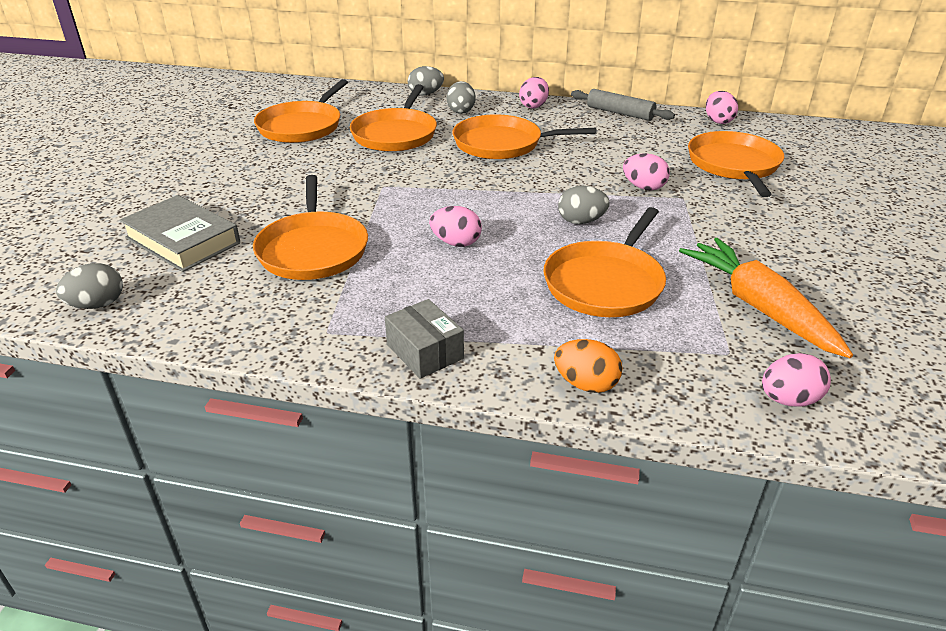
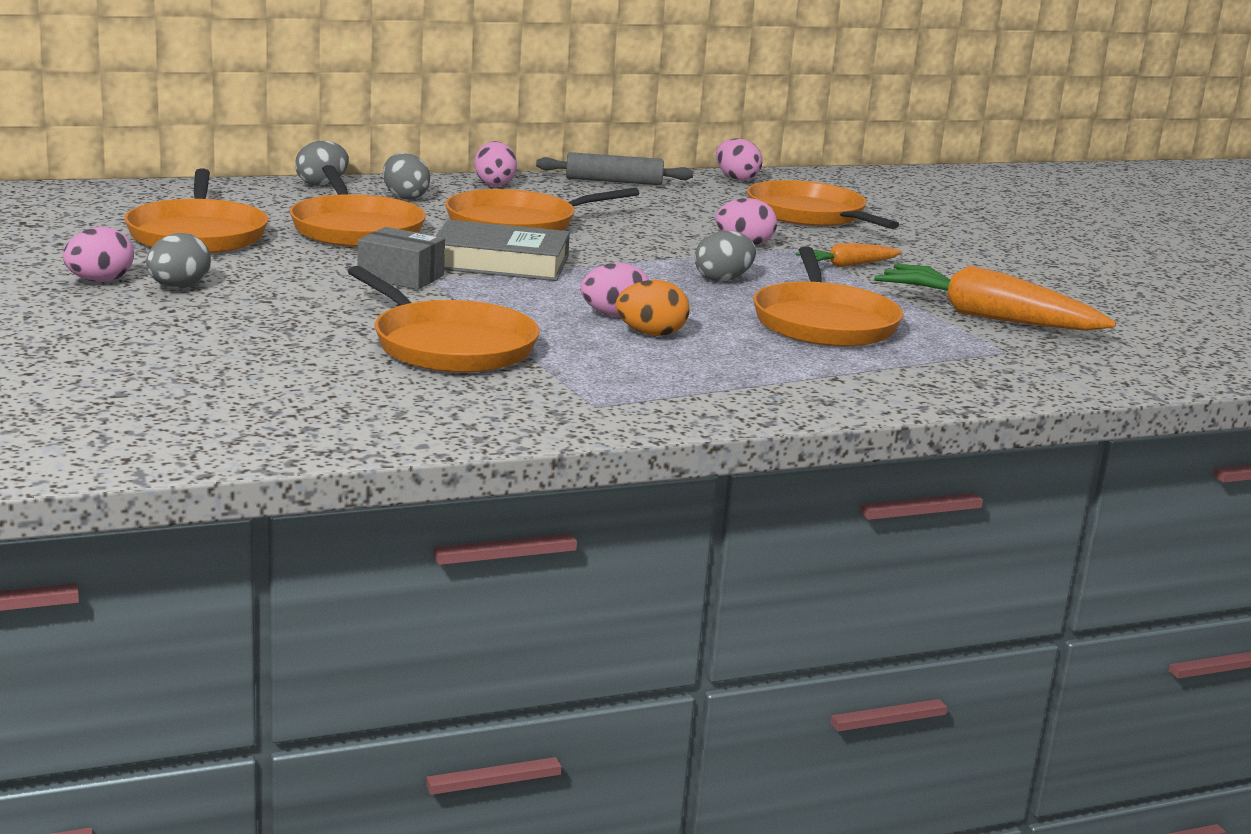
camera: 35 degrees left, 15 degrees down
grey egg [56,263,123,309] -> grey egg moved to [146,233,211,288]
grey book [120,195,240,272] -> grey book moved to [436,220,570,281]
grey box [385,299,464,379] -> grey box moved to [357,227,445,290]
orange egg [554,339,622,393] -> orange egg moved to [616,280,690,336]
pink egg [762,353,831,407] -> pink egg moved to [63,227,134,282]
none -> orange carrot [796,243,902,267]

